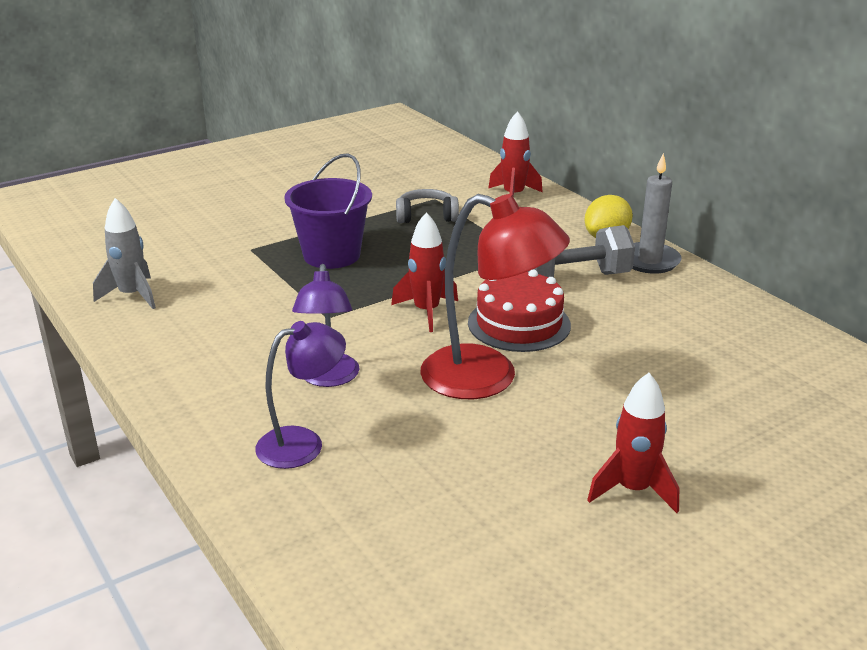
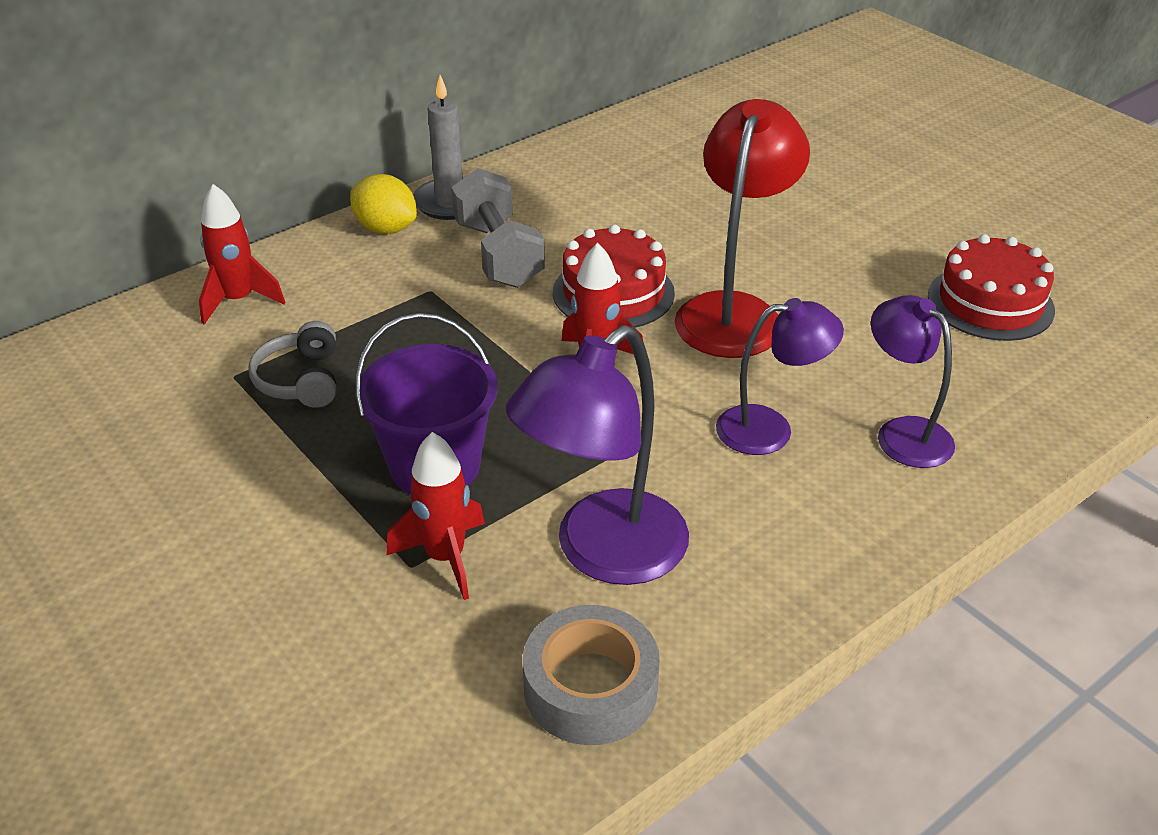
camera: 95 degrees left, 10 degrees up
grey rocket [93,198,156,309] -> grey tape [523,605,660,745]
red rocket [587,373,679,513] -> red rocket moved to [386,432,485,600]
none -> purple lamp [506,325,689,585]
none -> red cake [928,234,1055,341]

